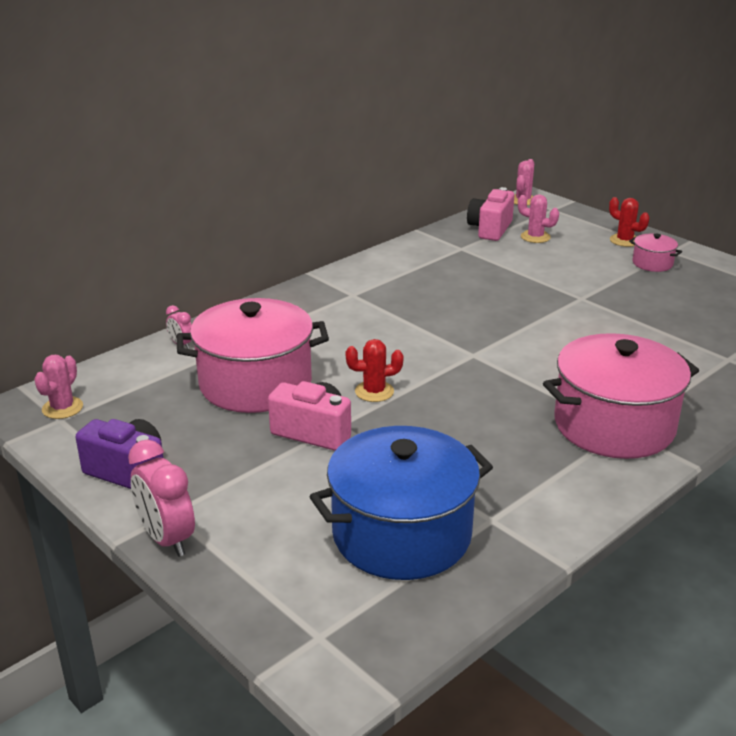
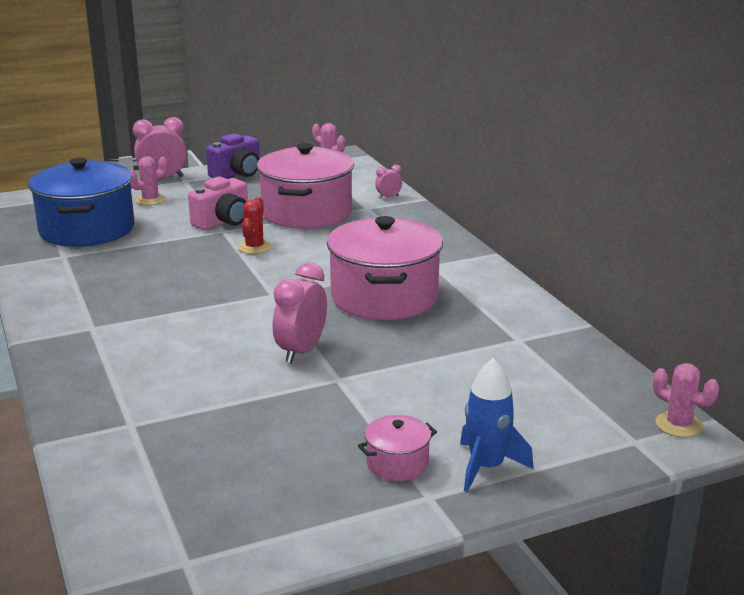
camera: 110 degrees right, 5 degrees down
pink camera [467,187,514,241] -> none
pink cactus [518,194,559,243] -> pink cactus moved to [130,156,168,205]
pink pot [543,333,699,459] -> pink pot moved to [327,216,443,320]
red cactus [609,197,649,247] -> blue rocket [460,358,534,492]
none -> pink clock [273,263,327,363]

